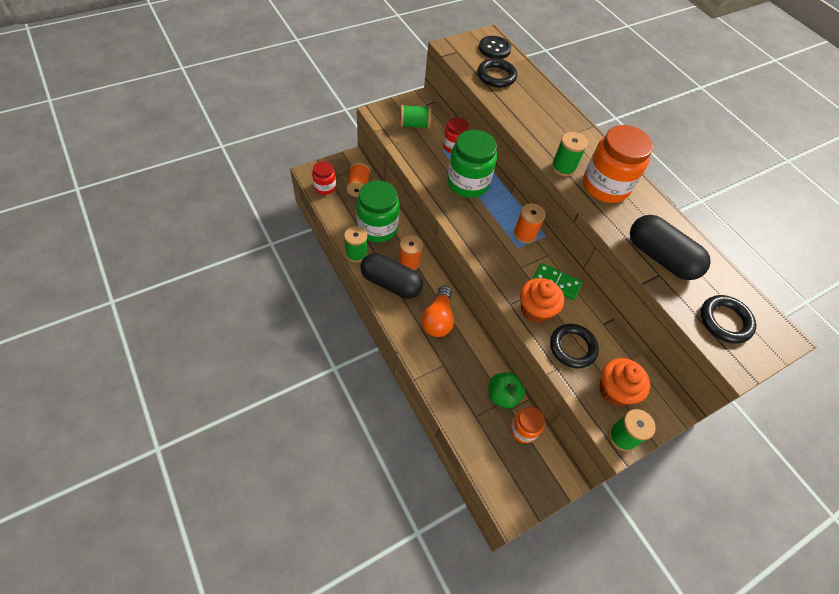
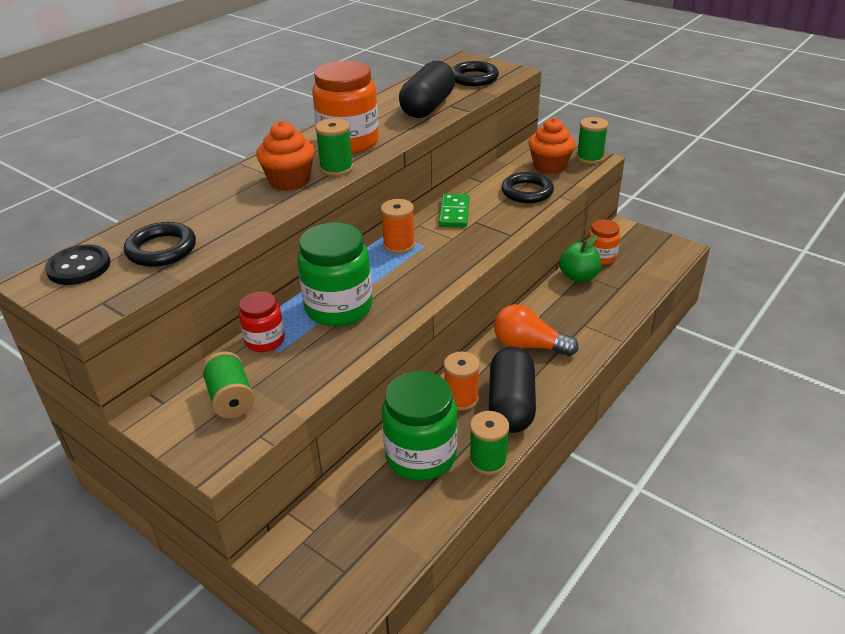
camera: 105 degrees left, 20 degrees down
red jar [312,161,336,195] -> none
orange spool [346,162,370,197] -> none
orange light bulb [421,286,454,337] -> orange light bulb turned 150 degrees counterclockwise [494,304,579,356]
orange cupcake [520,278,564,323] -> orange cupcake moved to [256,121,315,191]

